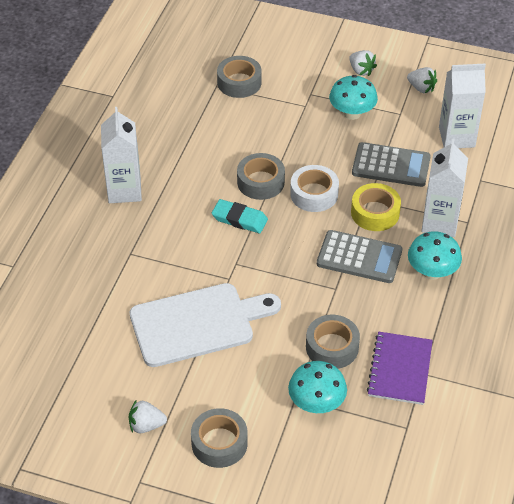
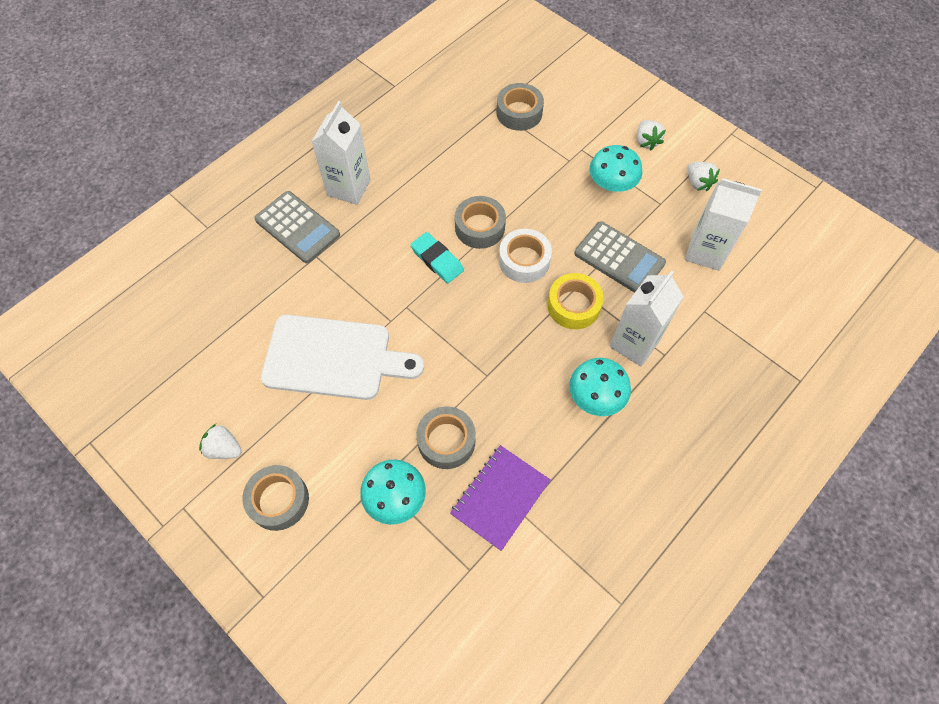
camera: 25 degrees right, 15 degrees up
grey calculator [317,230,402,283] -> grey calculator moved to [254,191,340,263]

